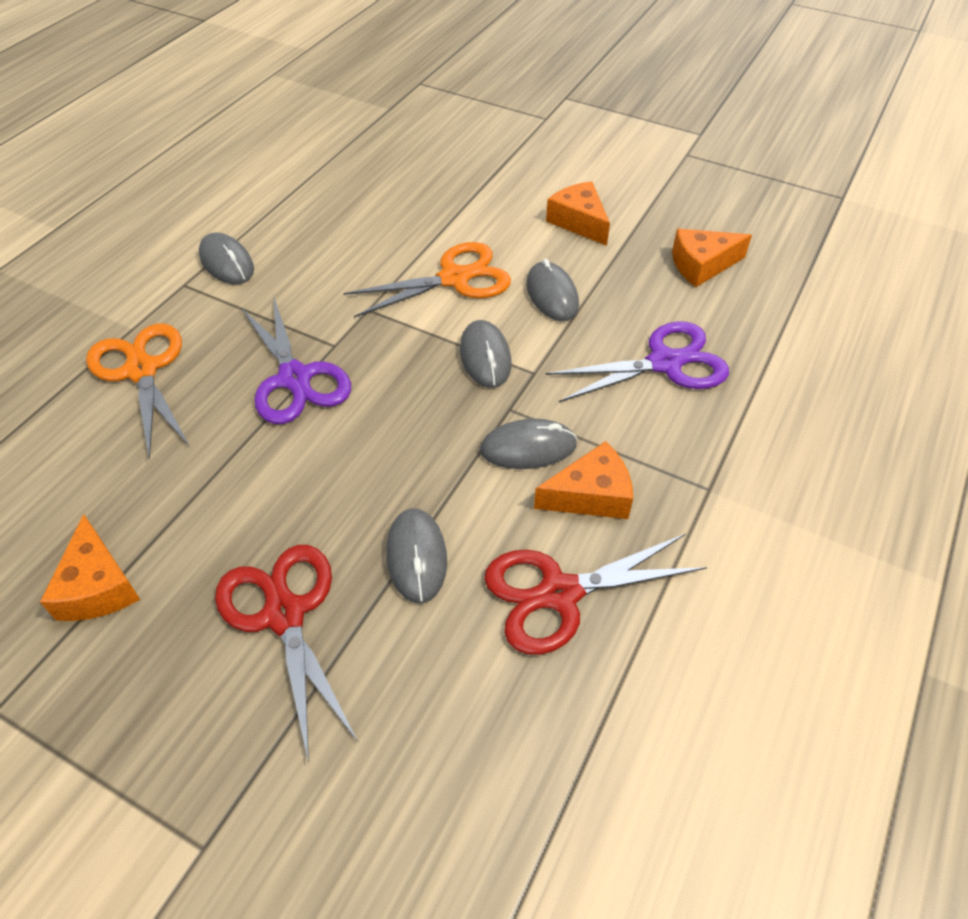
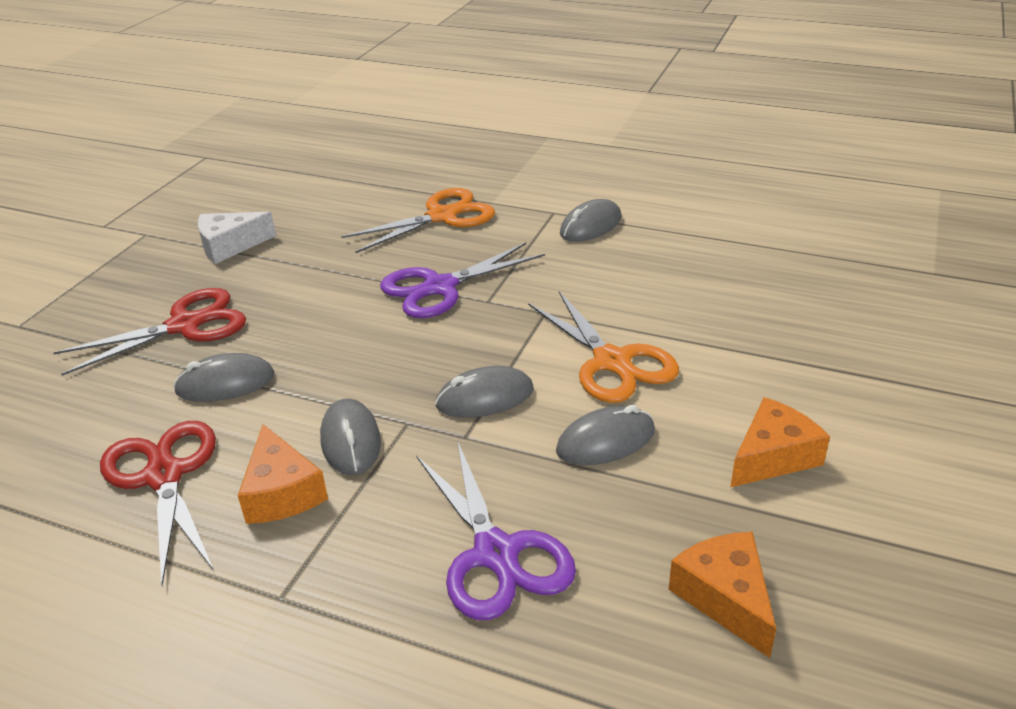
camera: 85 degrees right, 15 degrees down
orange cheese [40,514,140,621] -> white cheese [198,212,276,264]

